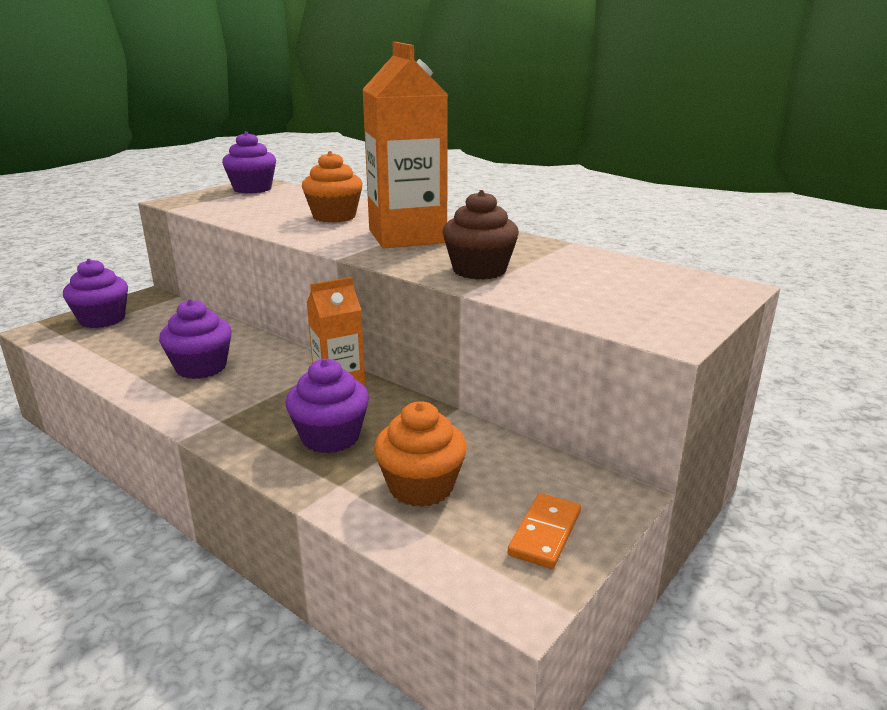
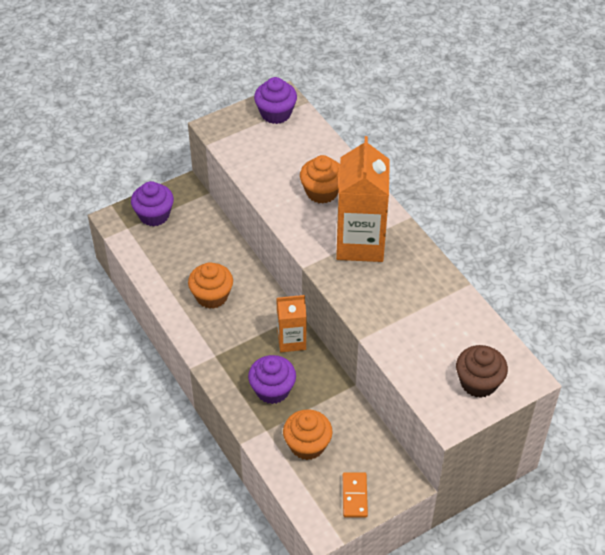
camera: 20 degrees right, 25 degrees up
purple cupcake [159,299,232,379] -> orange cupcake [188,262,233,309]
brown cupcake [443,190,519,280] -> brown cupcake moved to [456,345,508,398]
orange domino [508,493,581,569] -> orange domino turned 45 degrees counterclockwise [343,472,368,518]

